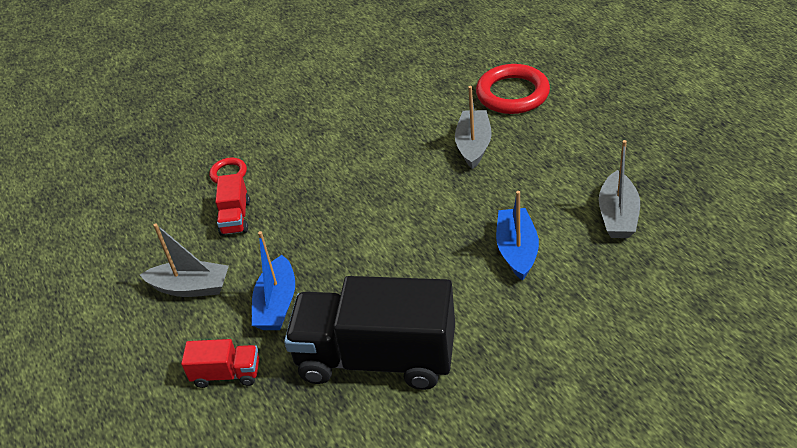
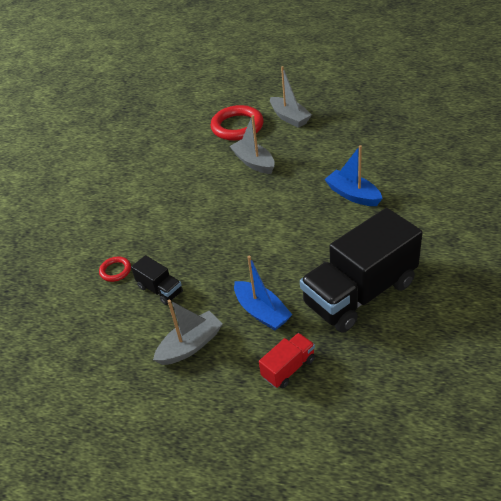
camera: 45 degrees left, 0 degrees up
red truck [215,173,250,236] -> black truck [131,255,183,305]
grey boat [599,140,640,238] -> grey boat moved to [270,66,312,128]

